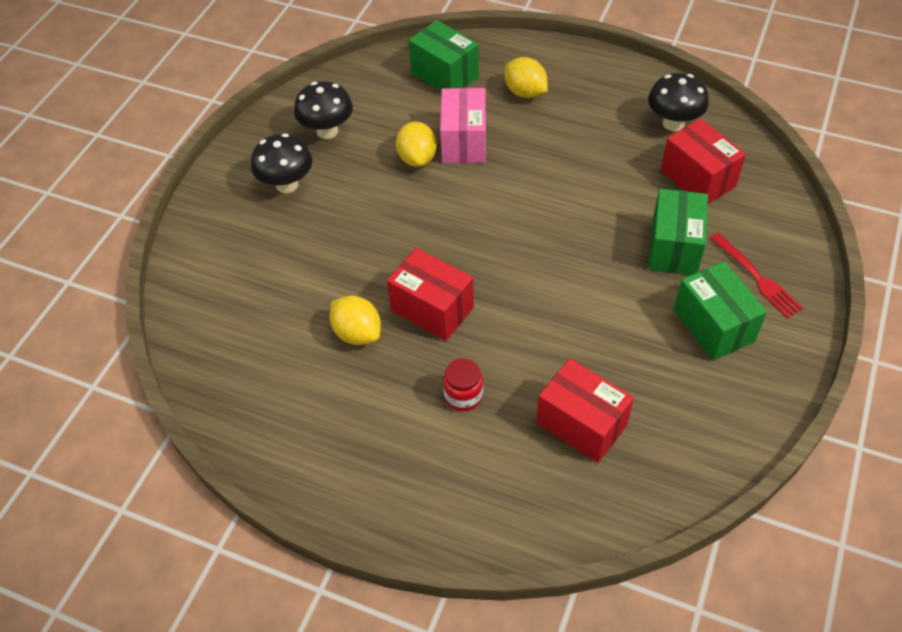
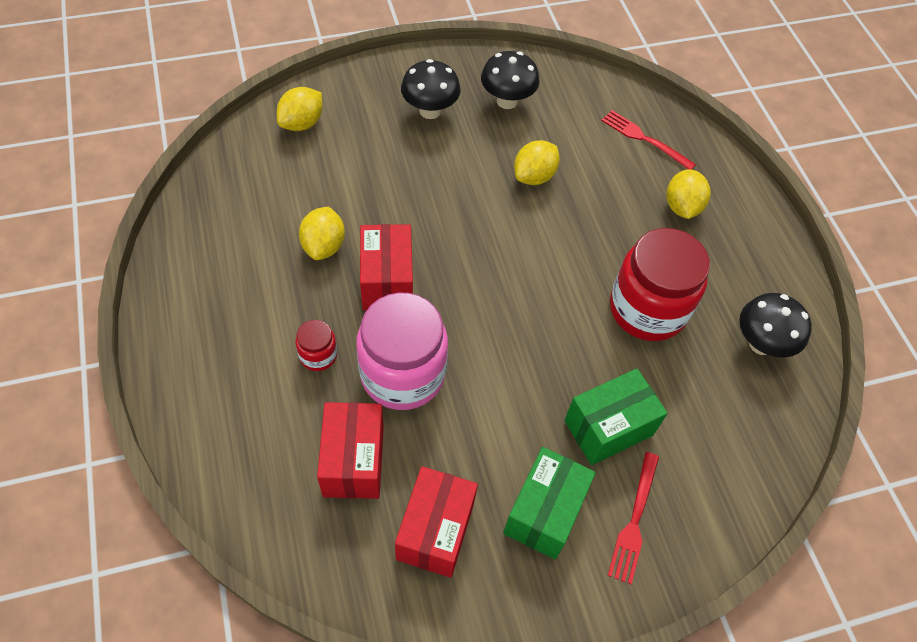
camera: 45 degrees right, 5 degrees up
green box [409,20,479,91] -> red fork [601,110,696,170]
pink box [440,88,486,163] -> none
red box [661,119,746,204] -> red box moved to [395,466,478,578]
none -> yellow lemon [277,87,322,131]
none -> pink jar [356,293,448,410]
none -> red jar [610,228,710,341]

